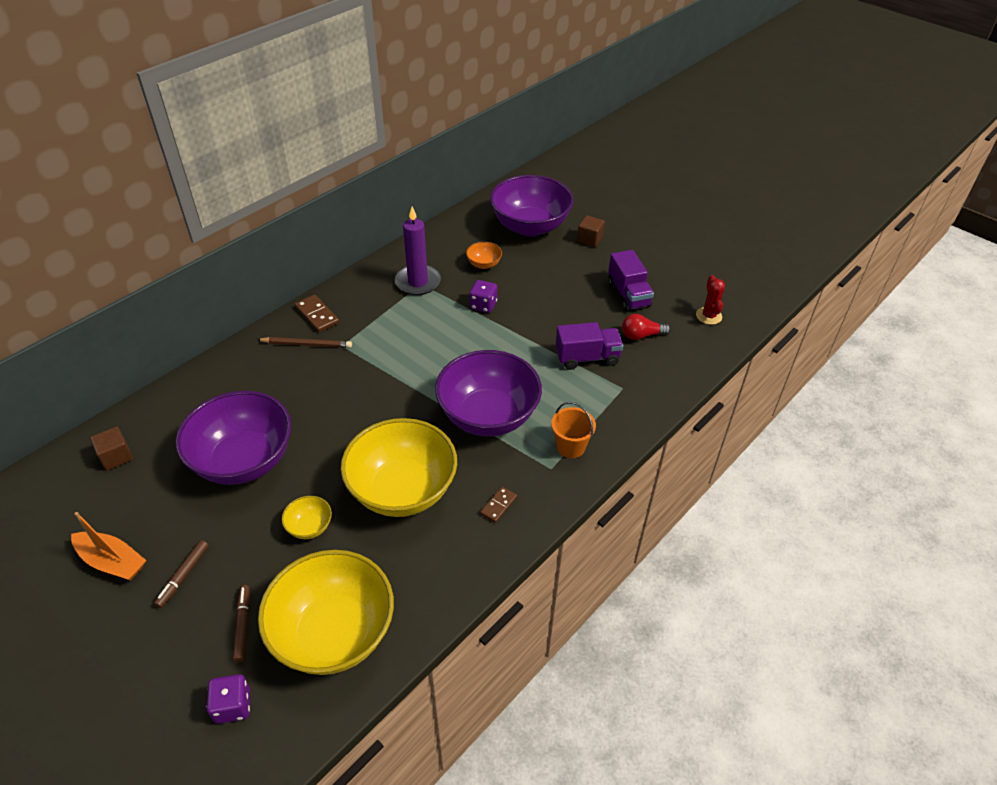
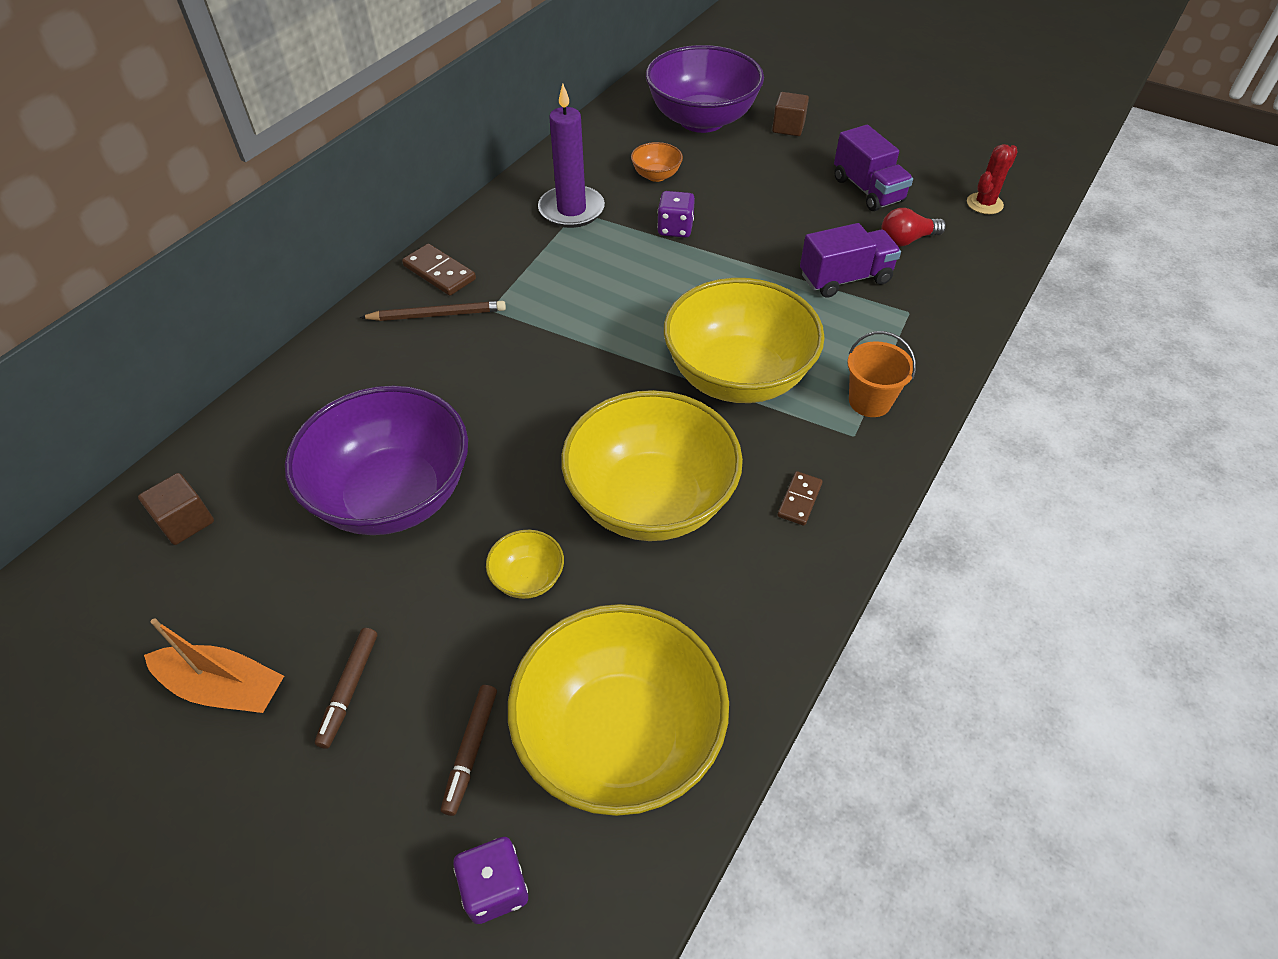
camera: 10 degrees left, 5 degrees up
brown marker [233,585,250,662] -> brown marker turned 150 degrees counterclockwise [441,685,497,816]
purple bowl [435,350,542,436] -> yellow bowl [664,278,825,403]
red cactus [696,275,725,325] -> red cactus turned 60 degrees clockwise [967,144,1018,214]

